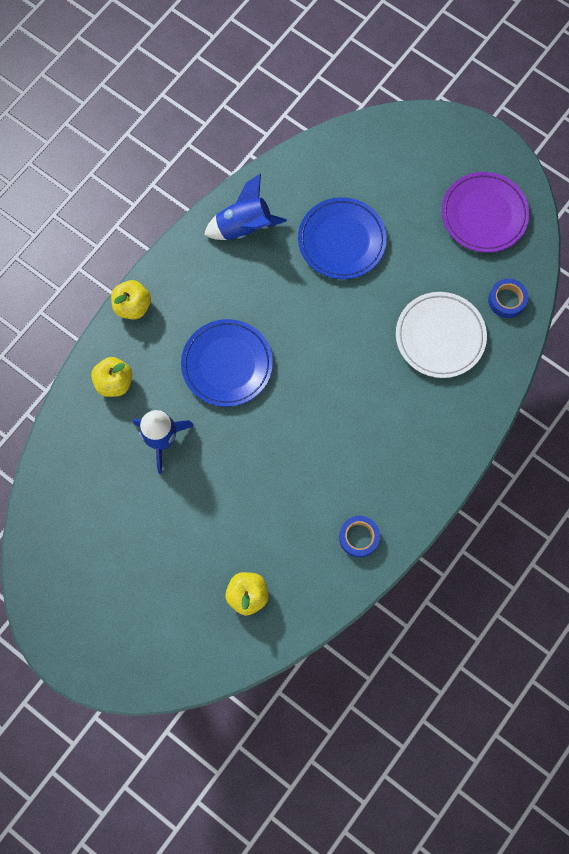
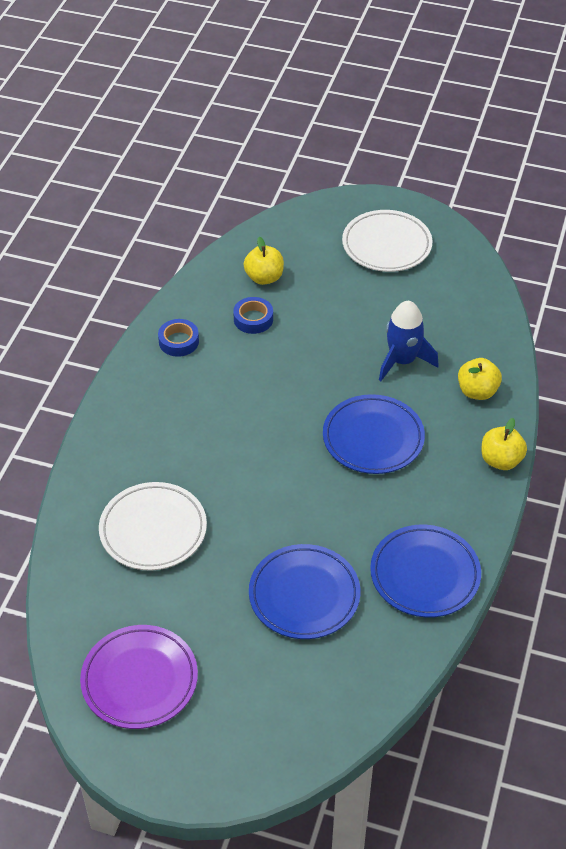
camera: 160 degrees right, 25 degrees down
blue rocket [204,174,287,240] -> blue plate [370,525,481,618]
blue tape [488,279,528,318] -> blue tape moved to [233,297,273,334]
none -> white plate [342,210,432,272]

